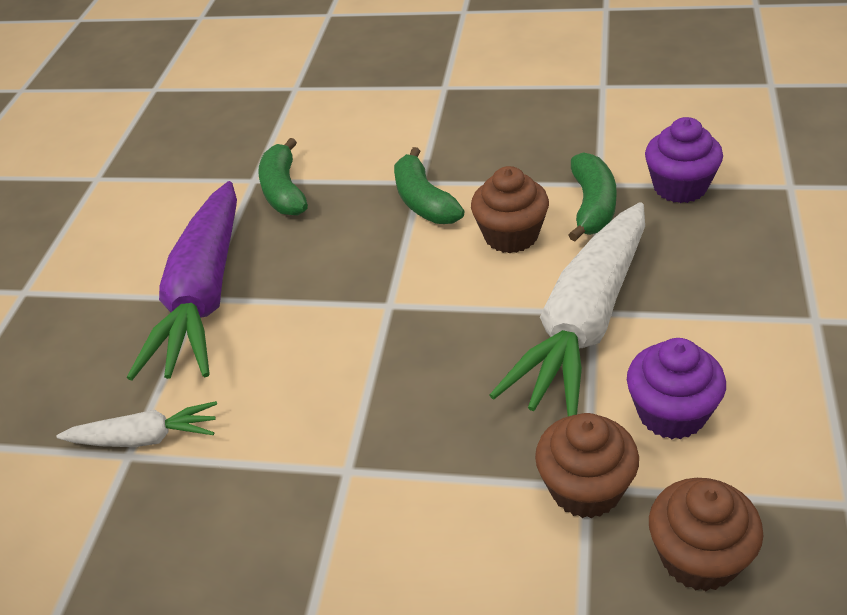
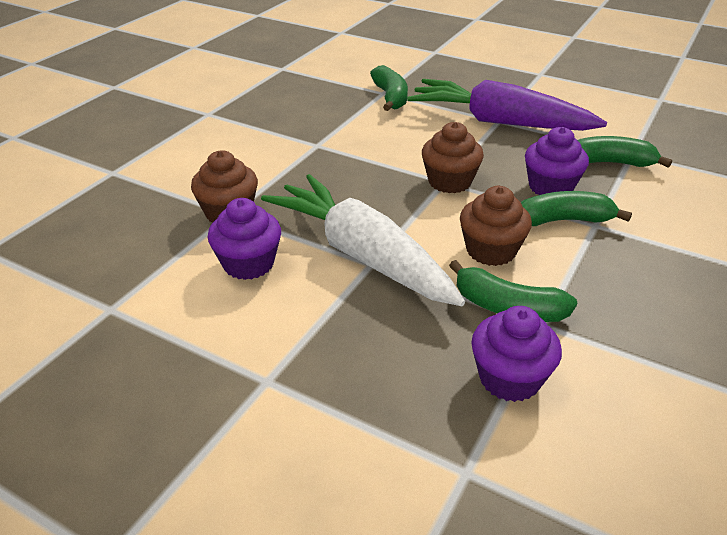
camera: 105 degrees right, 5 degrees down
white carrot [56,401,217,447] -> green banana [370,65,408,111]
brown cupcake [649,478,763,591] -> brown cupcake moved to [422,122,484,193]
none -> purple cupcake [525,127,589,195]

